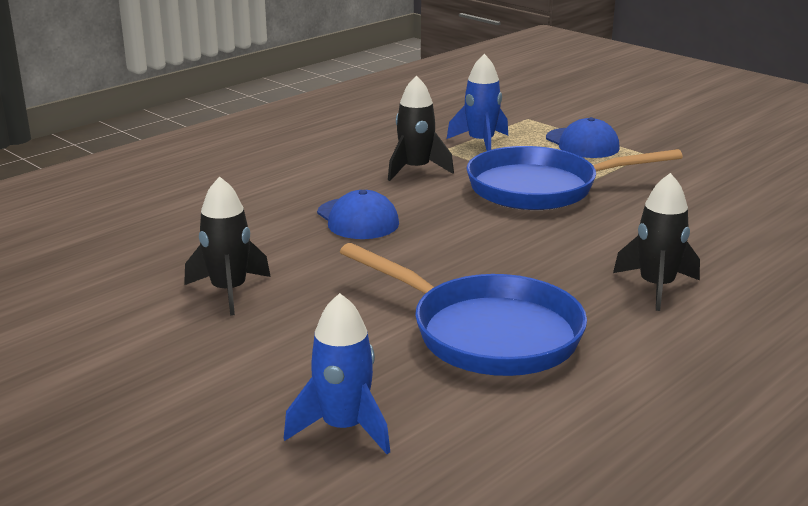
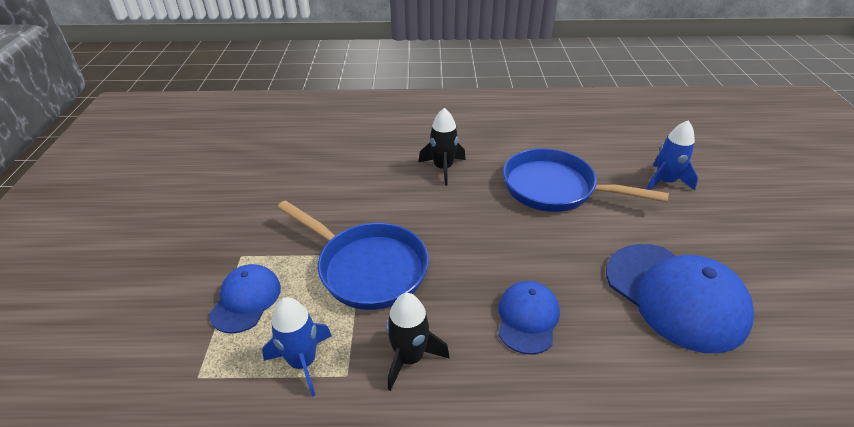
camera: 135 degrees left, 15 degrees up
black rocket [184,177,271,316] -> blue cap [606,244,754,353]
blue pan [340,243,587,376] -> blue pan turned 60 degrees counterclockwise [503,148,669,212]

